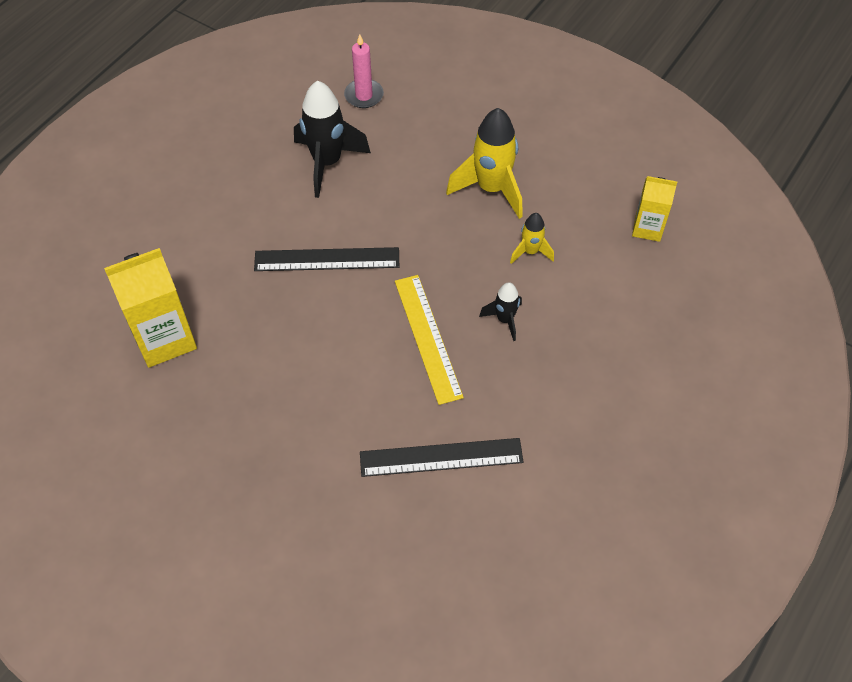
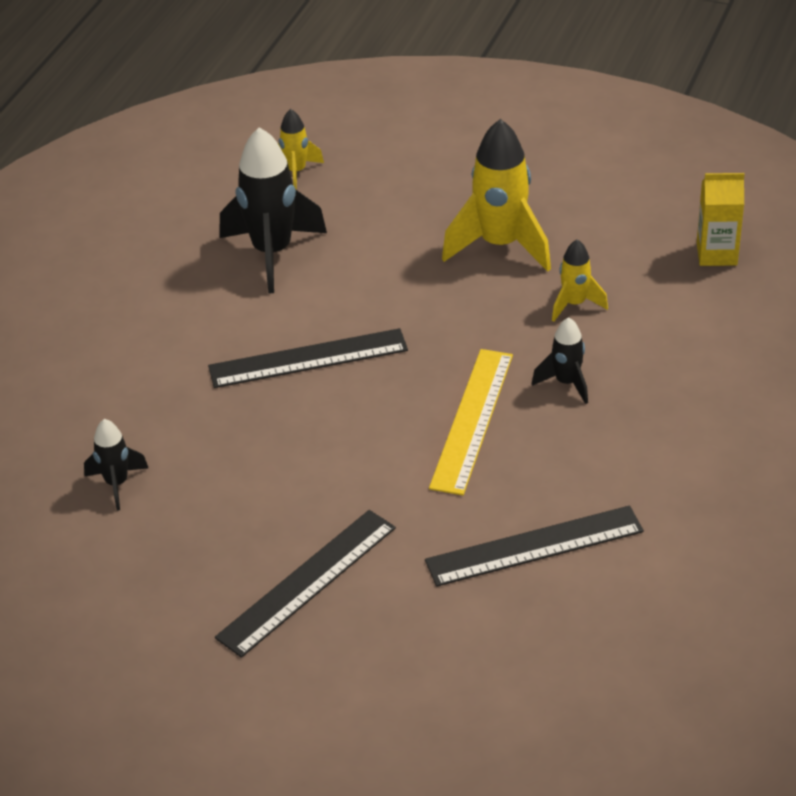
camera: 10 degrees left, 15 degrees down
yellow carton [104,248,197,368] -> black rocket [84,419,148,511]
pink candle [344,34,384,108] -> yellow rocket [278,109,324,190]
yellow ruler [395,275,464,405] -> yellow ruler turned 45 degrees clockwise [429,349,513,495]
none -> black ruler [215,510,396,658]

